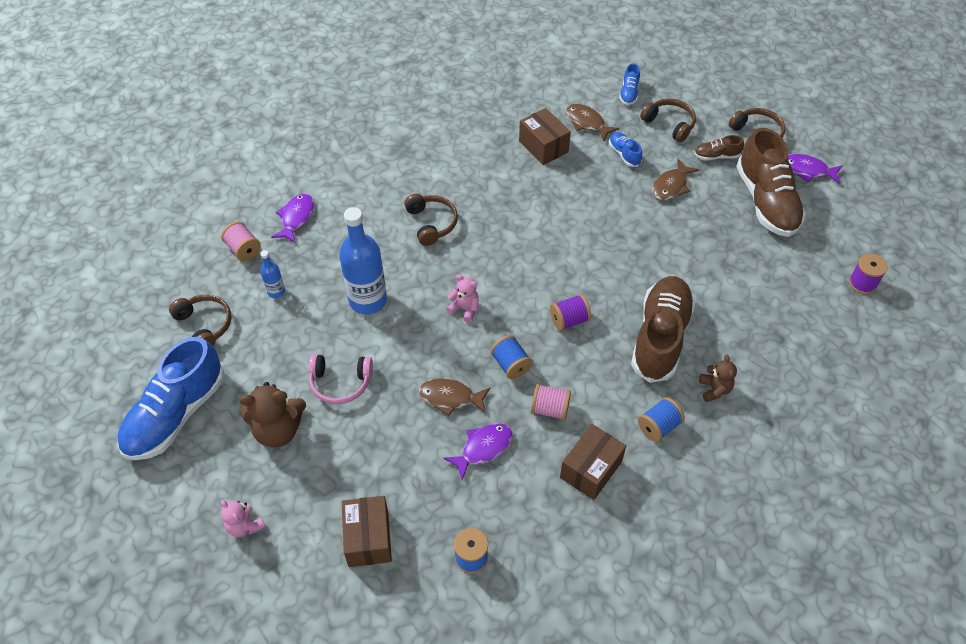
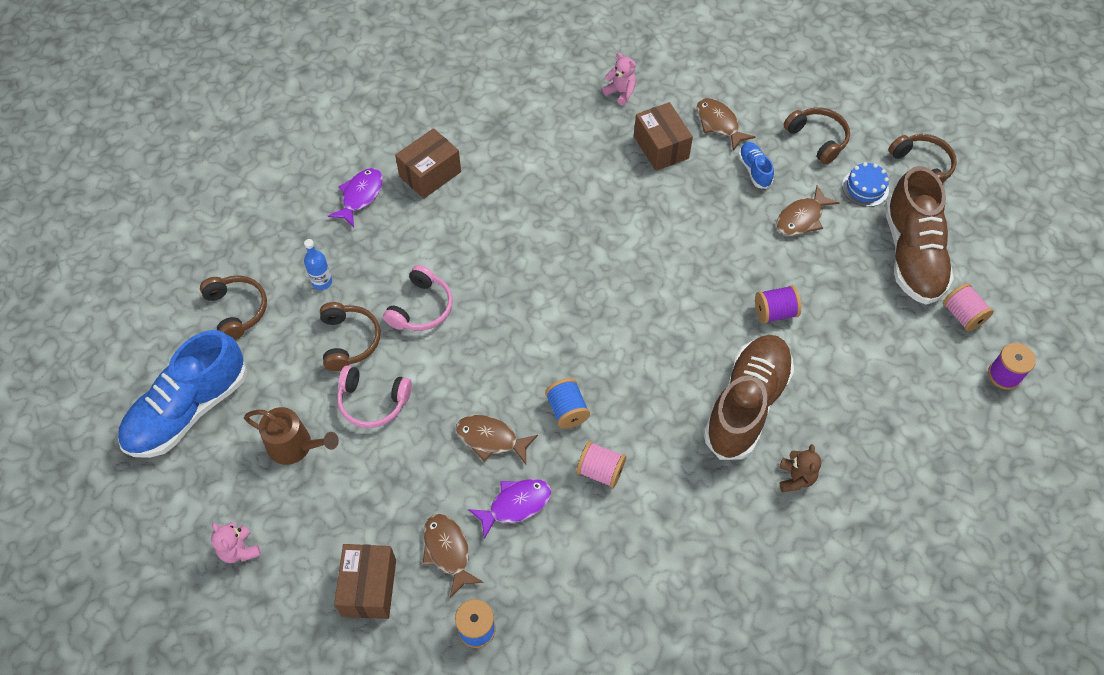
camera: 10 degrees right, 5 degrees up
pink spool [221,221,261,261] -> pink spool moved to [943,283,994,332]
brown teddy bear [239,382,306,448] -> brown watering can [244,407,339,465]
blue bottle [339,207,387,314] -> pink headphones [383,265,453,331]
brown headphones [404,194,458,246] -> brown headphones moved to [320,302,380,371]
pink teddy bear [446,275,479,323] -> pink teddy bear moved to [602,53,636,106]
purple spool [550,294,591,331] -> purple spool moved to [755,285,801,324]
brown box [560,424,626,500] -> brown box moved to [395,128,461,199]
blue shoe [619,63,640,105] -> none
blue spool [638,397,685,442] -> none
brown shoe [694,135,744,161] -> blue cake [842,162,889,207]
purple fish [788,154,843,184] -> none
none -> brown fish [423,514,484,598]

